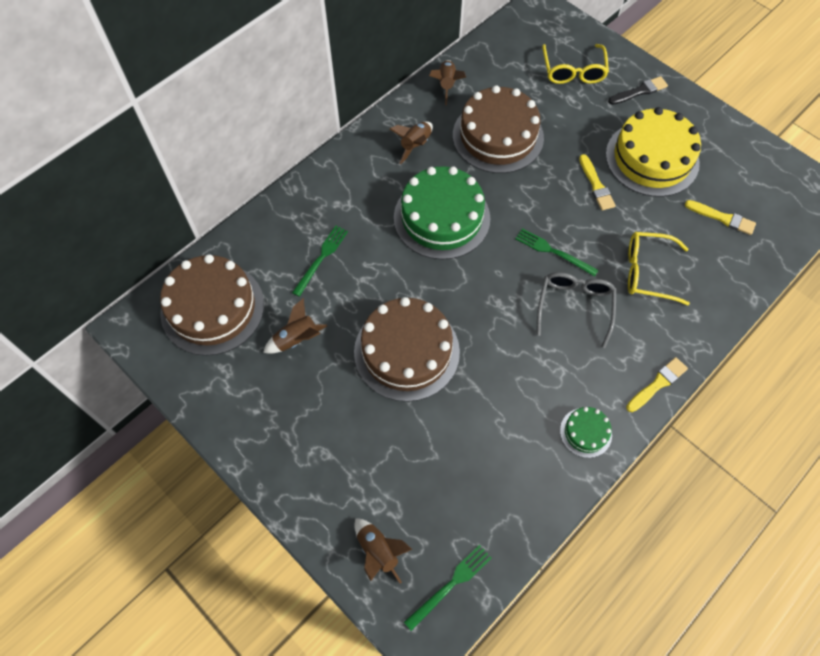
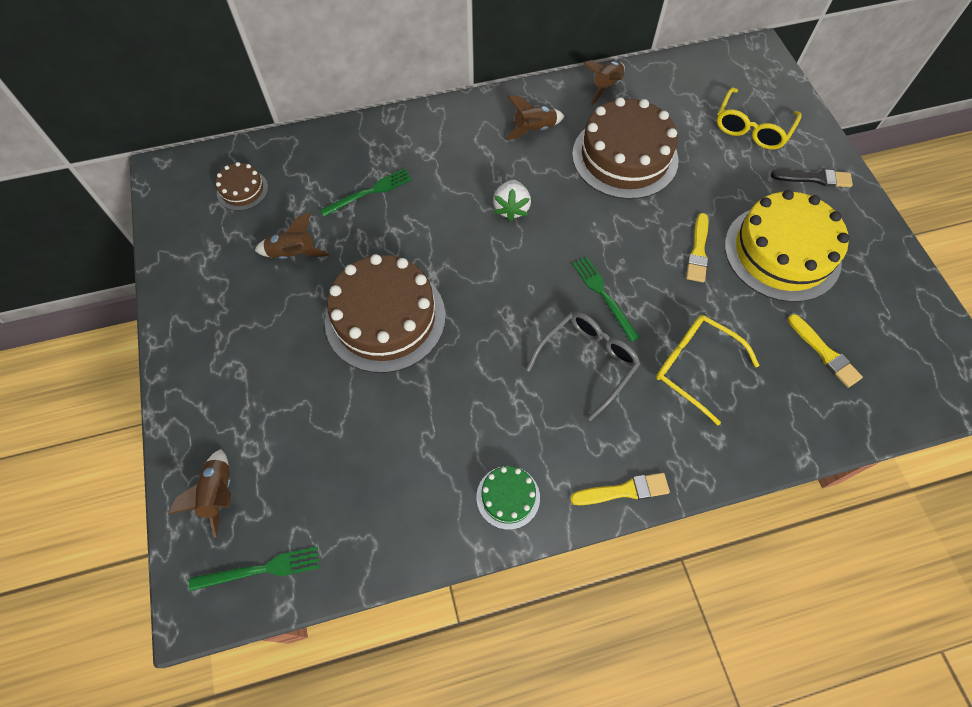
camera: 30 degrees right, 0 degrees up
brown cake [160,254,264,356] -> brown cake [216,162,268,211], size x0.47
green cake [394,166,490,260] -> white strawberry [493,180,531,222]

